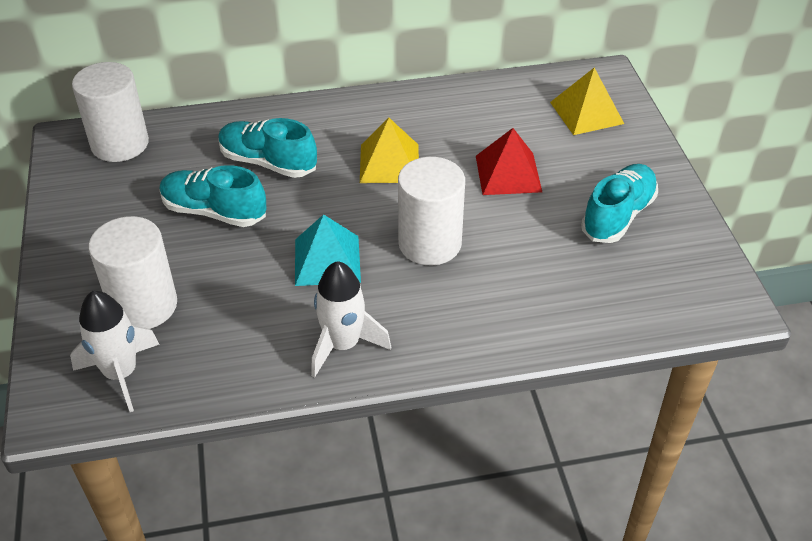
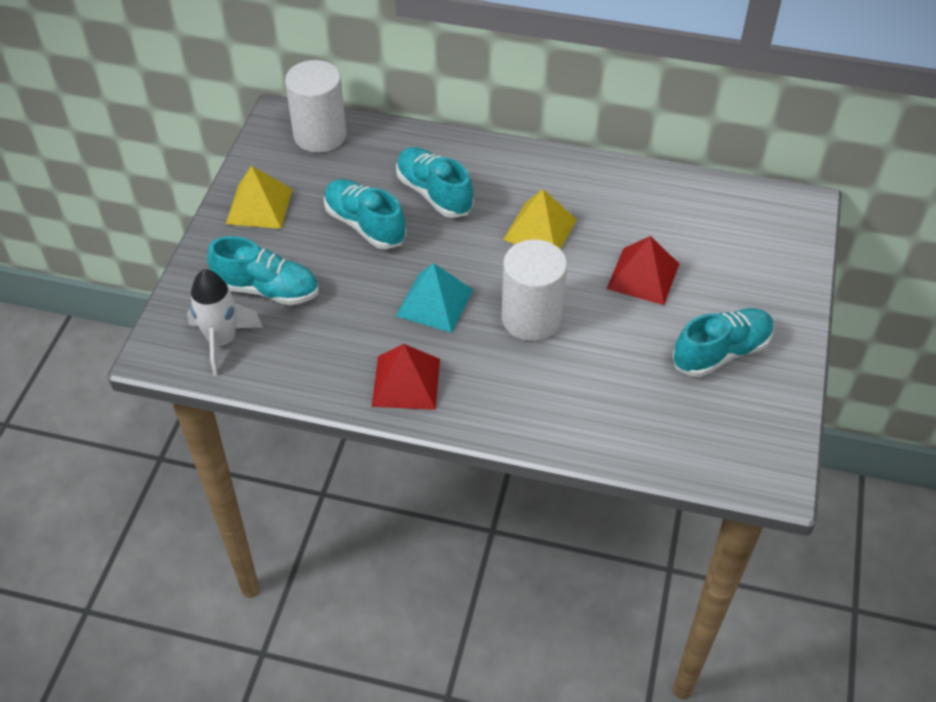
camera: 25 degrees right, 5 degrees up
white cylinder [89,216,177,329] -> turquoise shoe [207,236,319,305]
white rocket [311,261,391,378] -> red pyramid [372,344,440,410]
yellow pyramid [550,68,624,135] -> yellow pyramid moved to [226,165,293,229]

